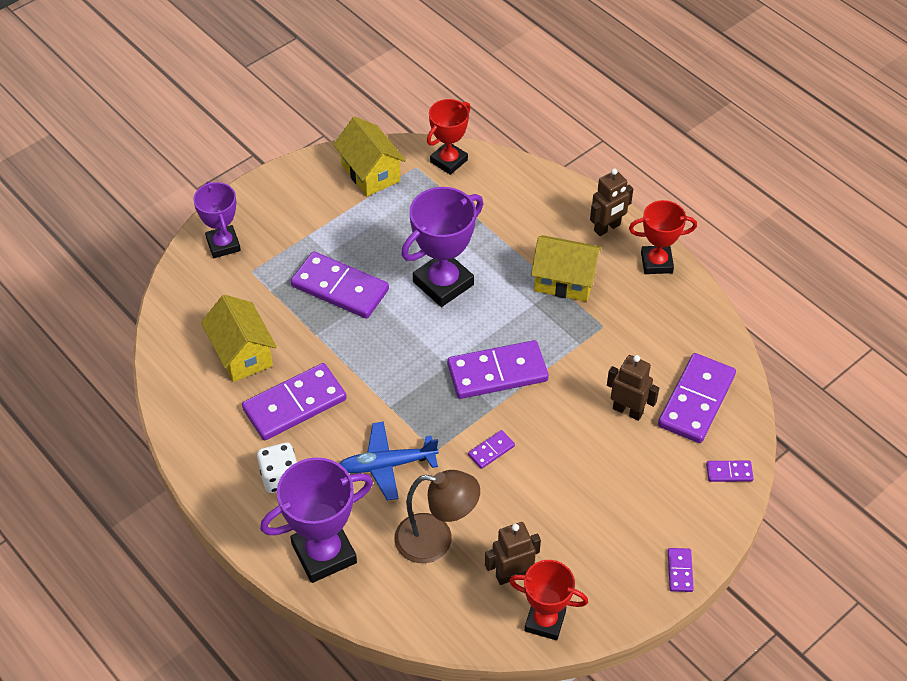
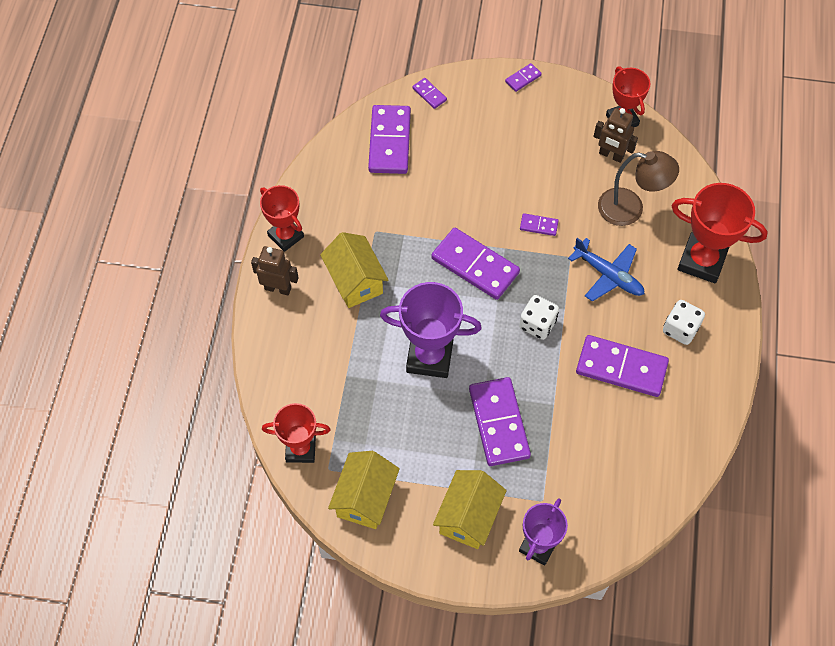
camera: 130 degrees left, 10 degrees up
yellow house [201,295,277,382] -> yellow house moved to [433,470,507,549]
purple trophy [260,457,373,583] -> red trophy [672,183,768,283]
brown lamp [395,470,480,563] -> brown lamp turned 135 degrees clockwise [598,151,679,226]
brown robot [607,355,659,421] -> none
purple domino [658,353,736,443] -> purple domino turned 75 degrees counterclockwise [368,105,411,174]
none -> white dice [519,295,559,340]

